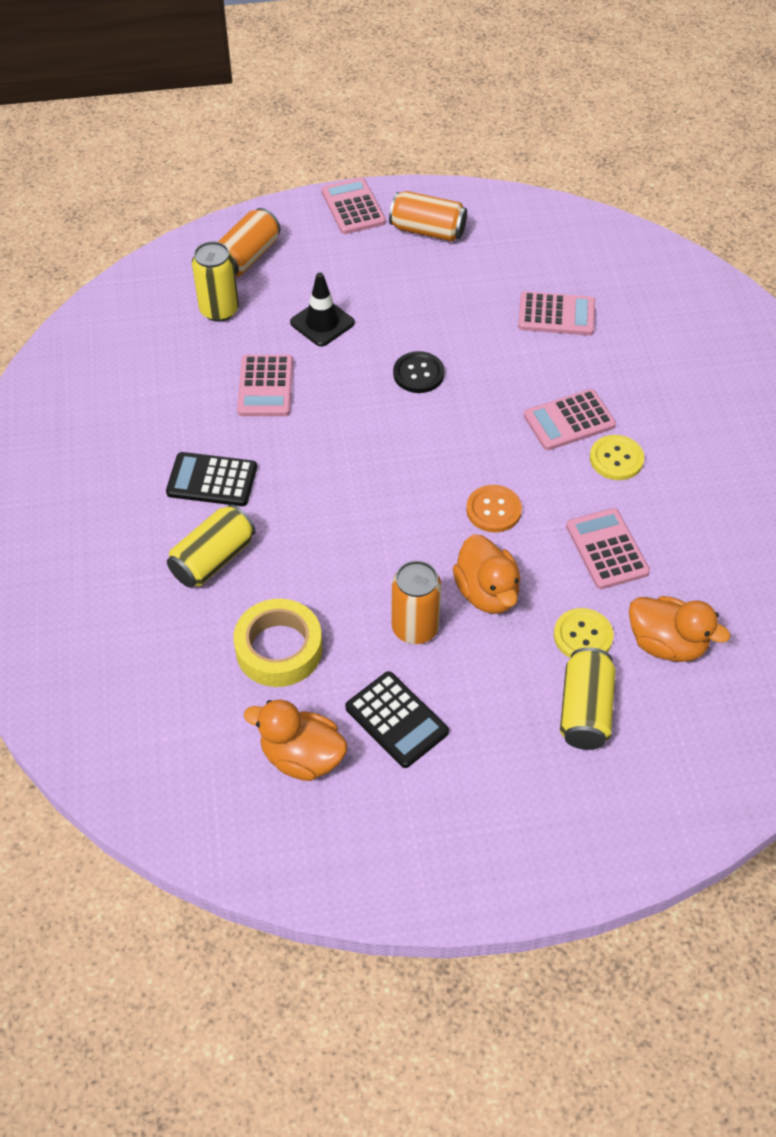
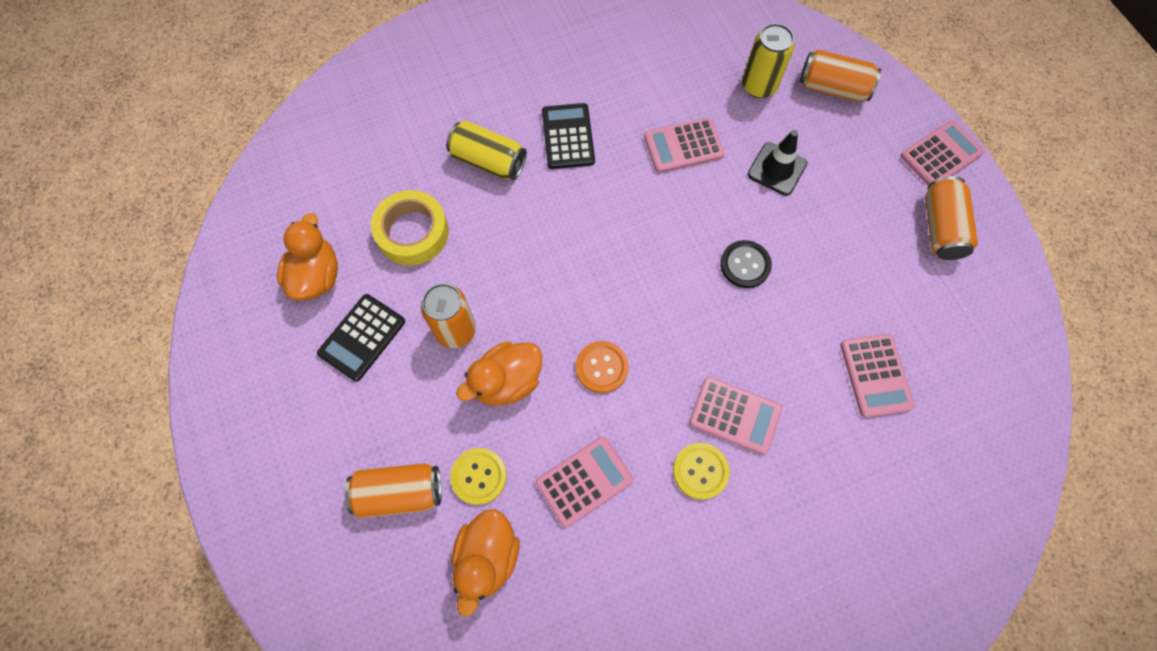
camera: 75 degrees right, 15 degrees up
pink calculator [524,389,616,450] -> pink calculator turned 150 degrees clockwise [689,377,782,455]
yellow can [560,647,616,750] -> orange can [345,463,442,518]

